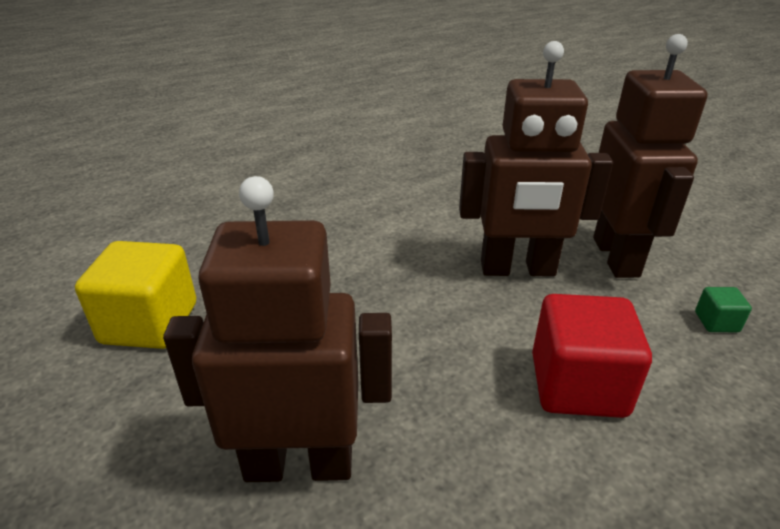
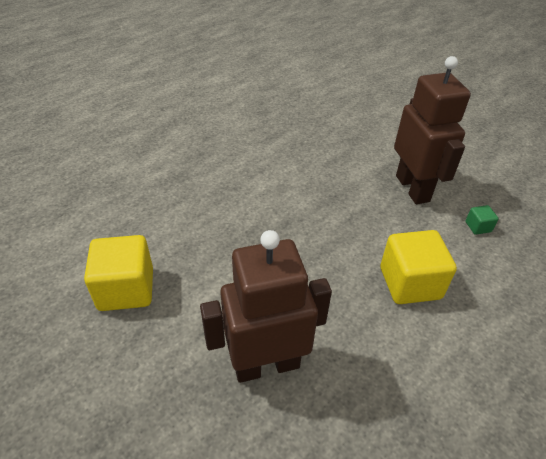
camera: 15 degrees left, 10 degrees up
brown robot [459,41,613,277] -> none
red cube [532,294,652,418] -> yellow cube [381,230,457,304]

